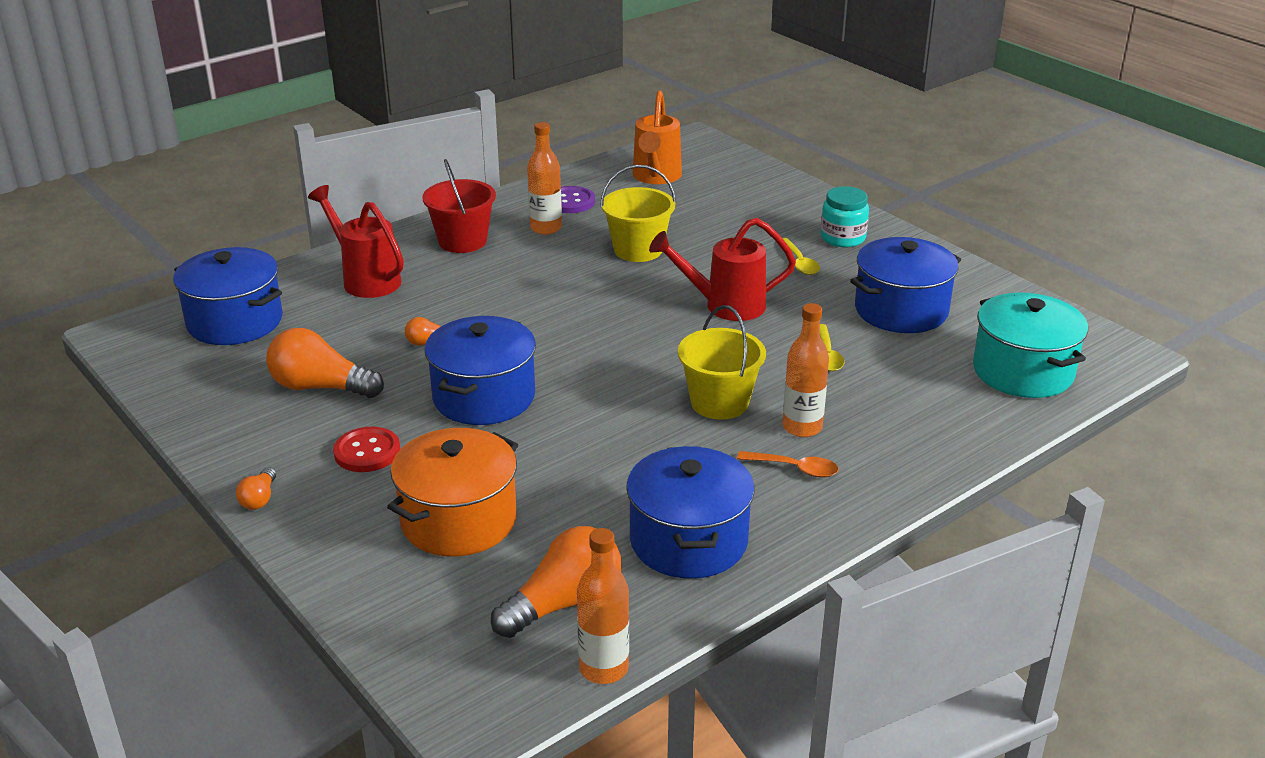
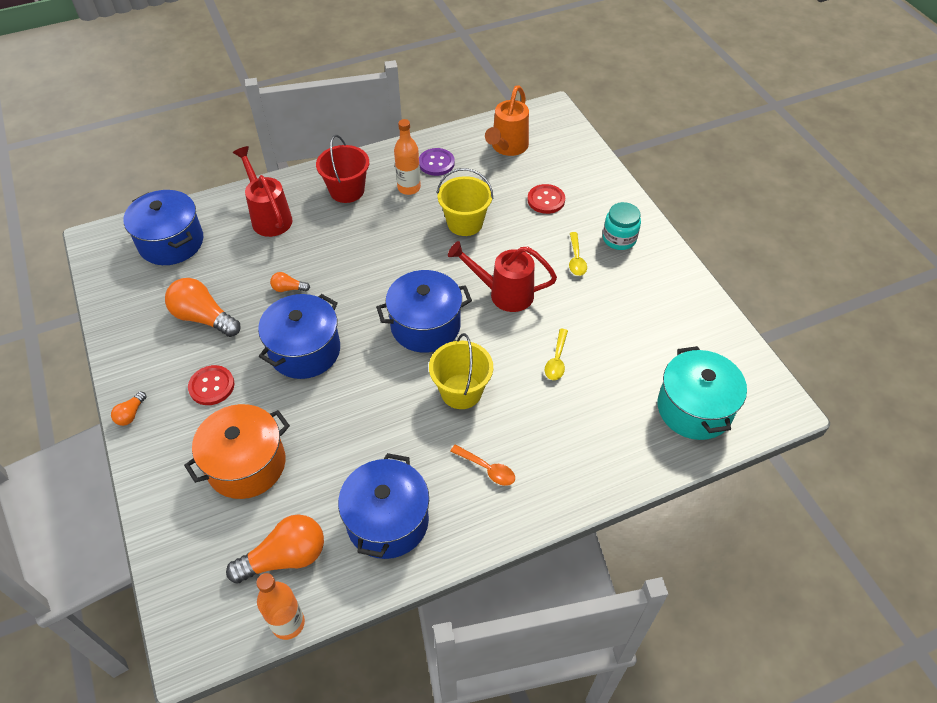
camera: 15 degrees right, 20 degrees up
orange bottle [782,303,829,437] -> none
blue pot [850,237,961,333] -> blue pot moved to [376,270,472,353]
none -> red button [527,184,565,214]

